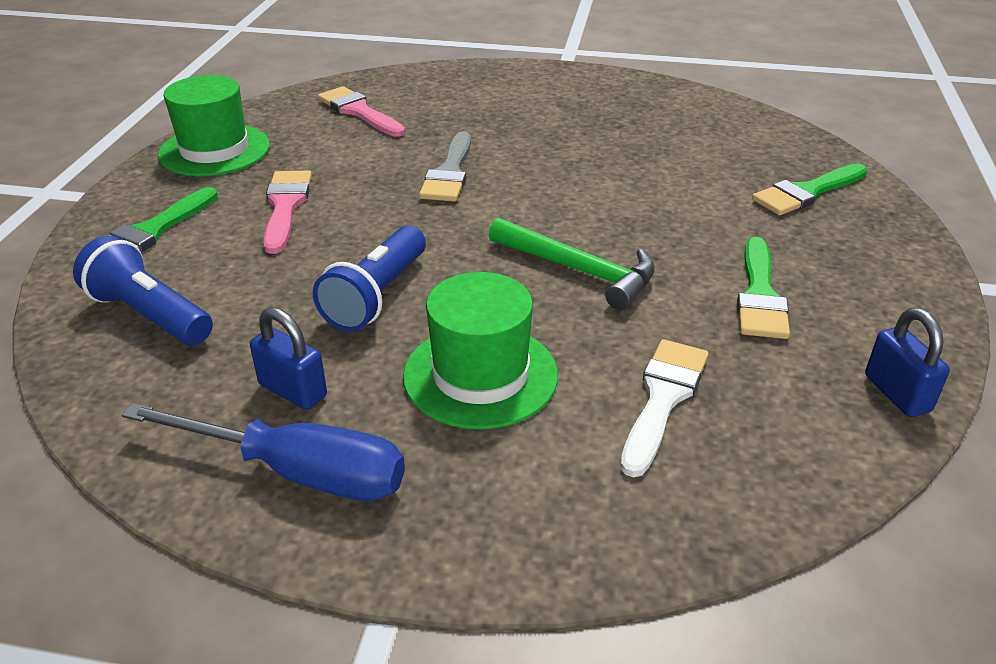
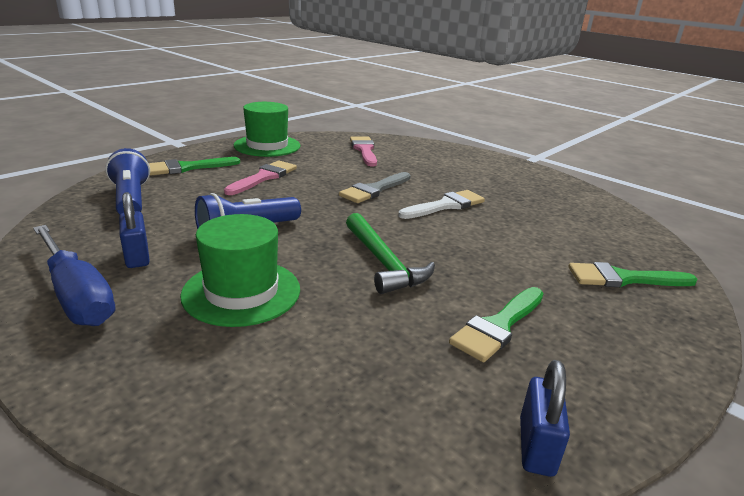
camera: 30 degrees right, 10 degrees down
white brush [620,339,709,477] -> white brush moved to [398,190,485,219]

